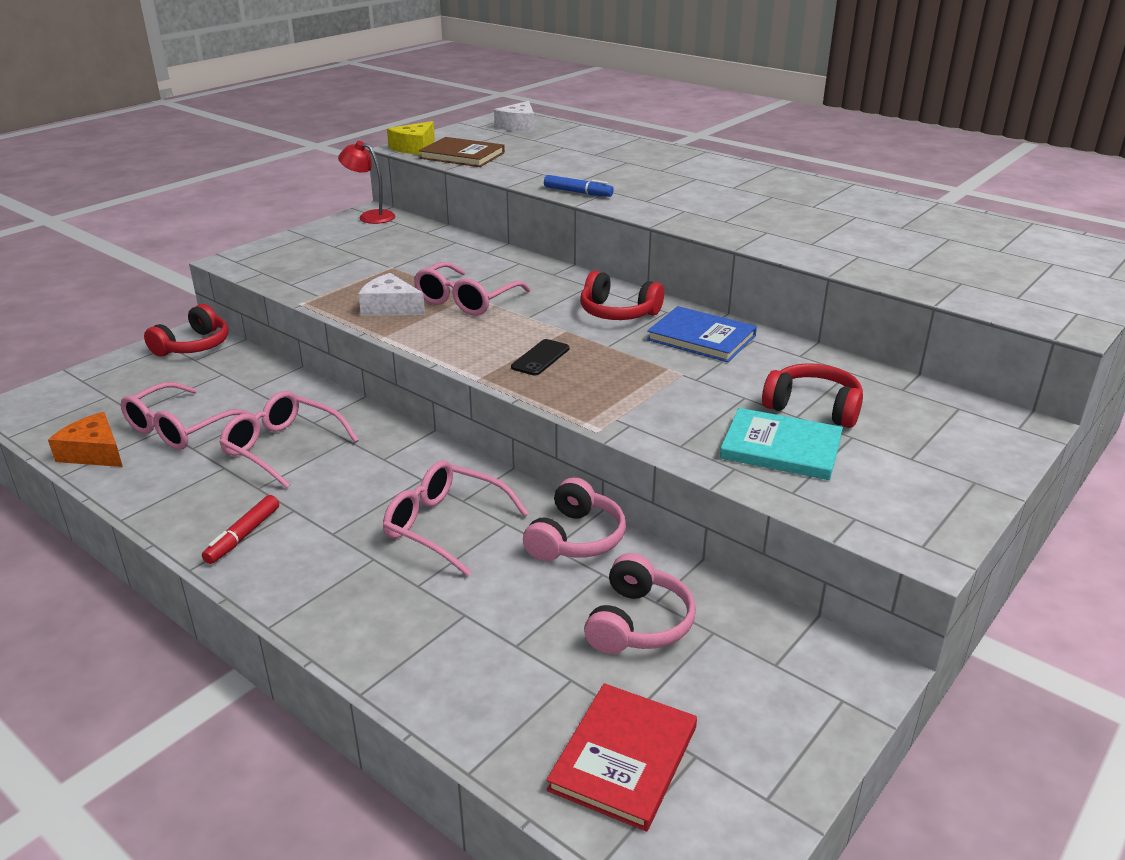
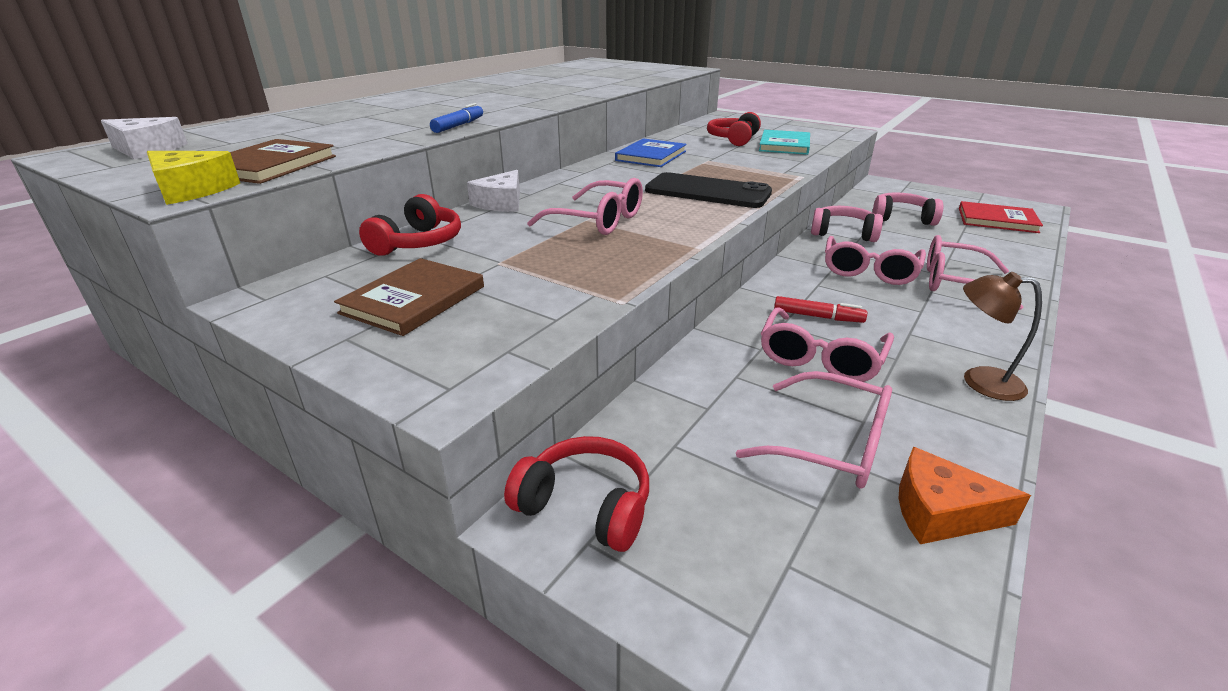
camera: 95 degrees left, 0 degrees up
orange cheese [48,412,123,467] -> orange cheese turned 75 degrees clockwise [899,447,1031,544]
red marker [202,495,279,564] -> red marker moved to [774,296,867,323]
red lamp [338,141,395,224] -> none
white cheese [358,273,425,316] -> white cheese moved to [467,170,520,212]
black phone [511,339,569,376] -> black phone [645,172,772,208], size x2.07
red headphones [580,271,664,320] -> red headphones moved to [359,194,461,256]
none -> brown book [334,258,484,336]
none -> pink glasses [927,235,1023,310]
none -> brown lamp [963,272,1042,401]

